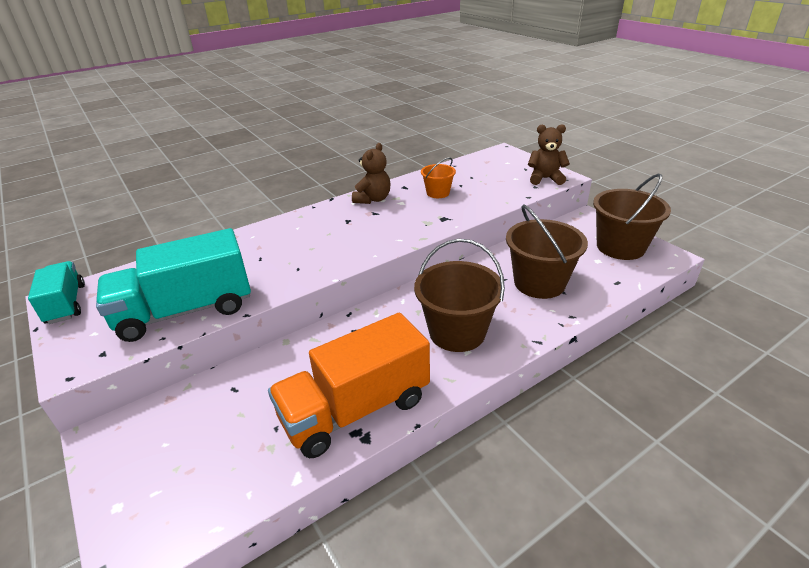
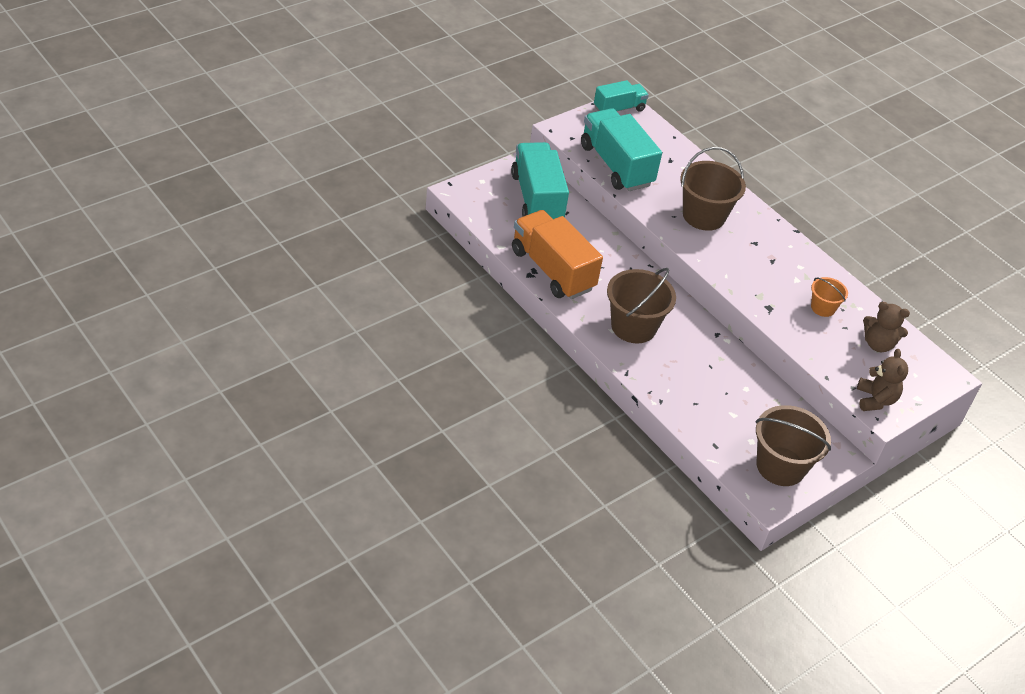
camera: 80 degrees right, 10 degrees up
brown teddy bear [352,143,390,204] -> brown teddy bear moved to [863,302,910,352]
brown bucket [506,205,588,299] -> brown bucket moved to [680,147,746,231]
none -> turquoise truck [511,142,569,219]

